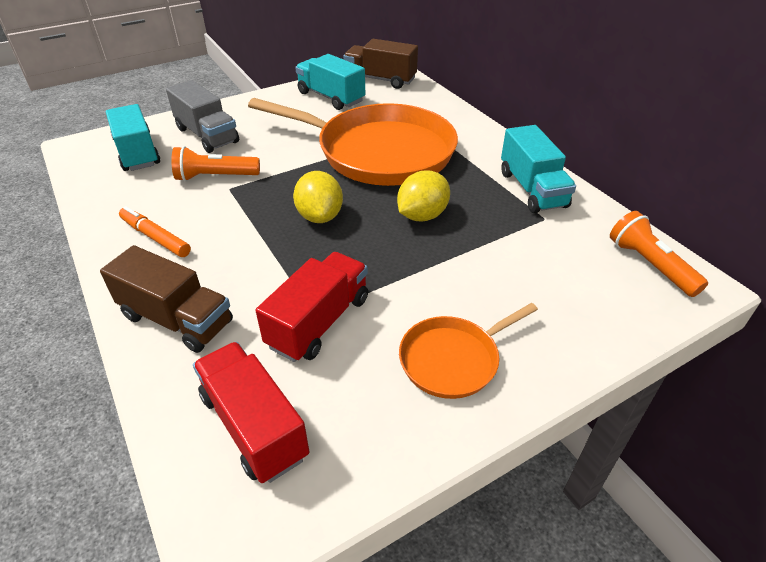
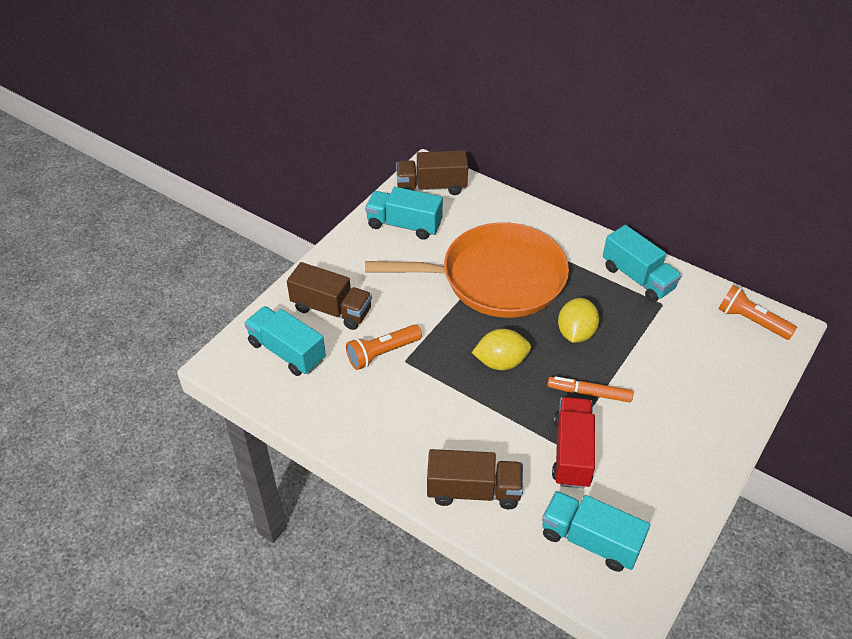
camera: 25 degrees left, 5 degrees up
orange marker [119,206,191,257] -> orange marker moved to [547,376,633,402]
grey truck [166,80,239,153] -> brown truck [287,262,372,330]
red truck [193,342,309,483] -> turquoise truck [542,491,650,572]
yellow lemon [293,171,343,223] -> yellow lemon turned 60 degrees counterclockwise [472,329,531,370]
orange pan [399,303,538,399] -> none

